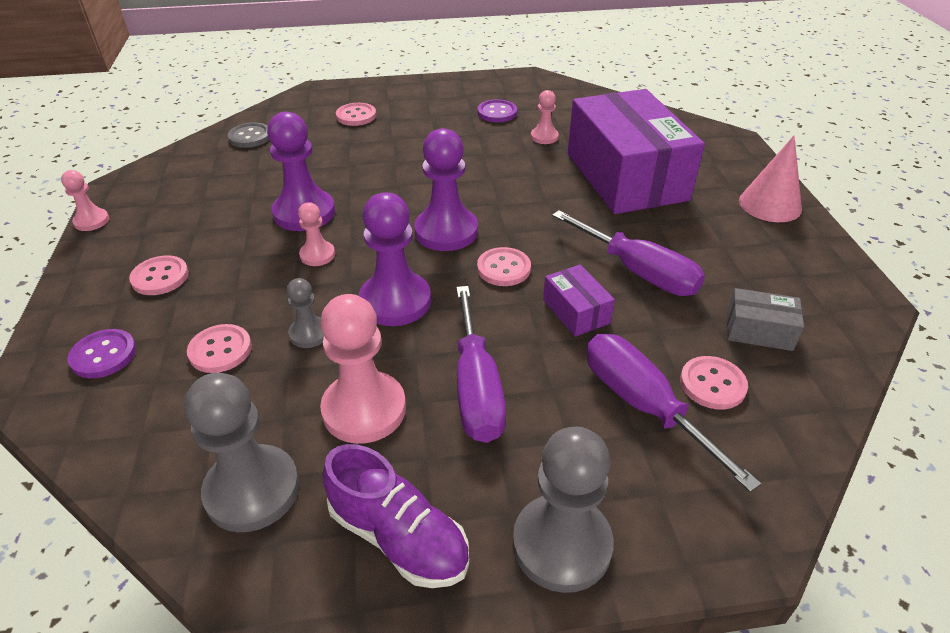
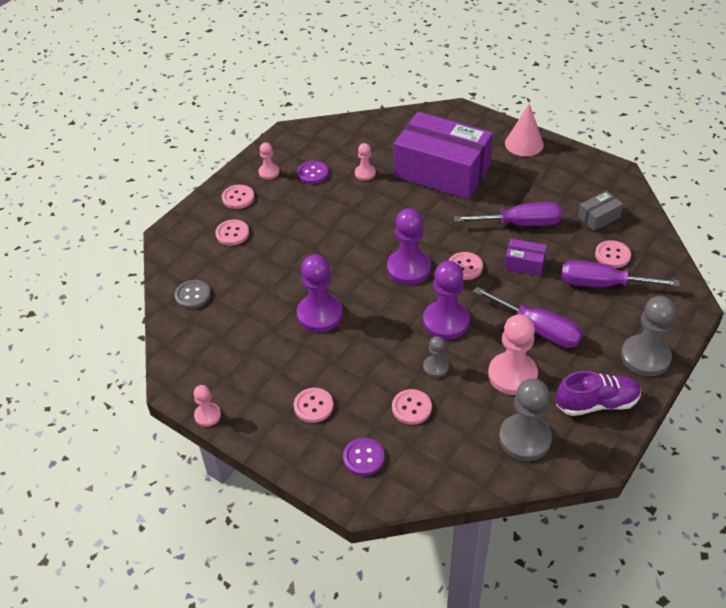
camera: 45 degrees left, 5 degrees up
pink pawn [298,202,335,266] -> pink pawn moved to [258,142,279,179]
none -> pink button [222,185,254,209]

